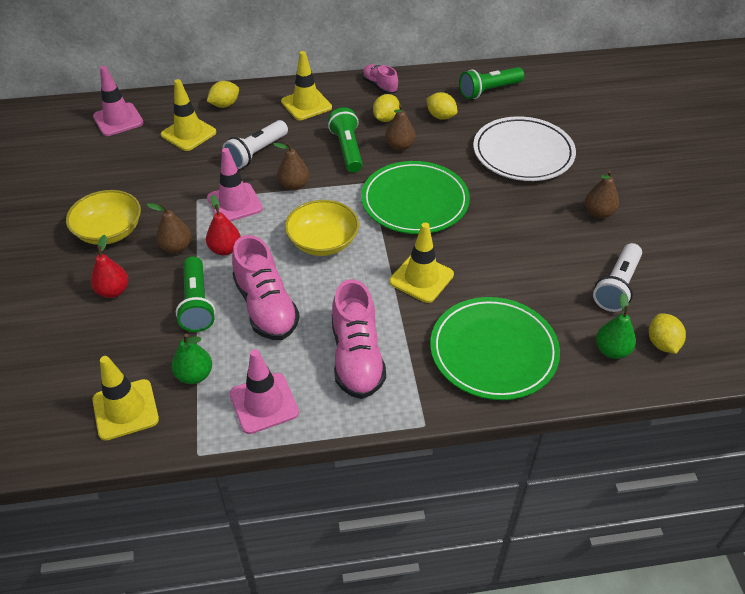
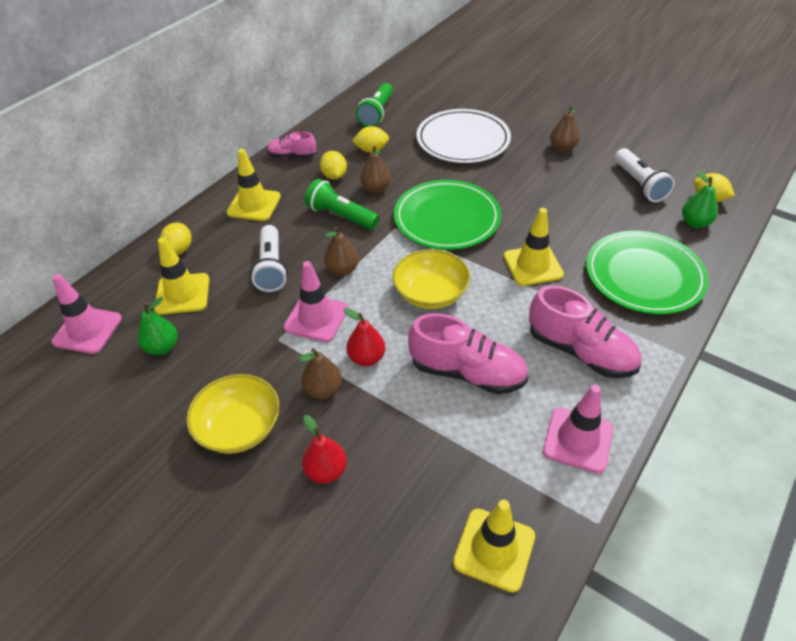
camera: 45 degrees left, 0 degrees up
green pear [172,334,212,384] -> green pear moved to [138,297,178,355]
green flashlight [176,256,215,332] -> none

